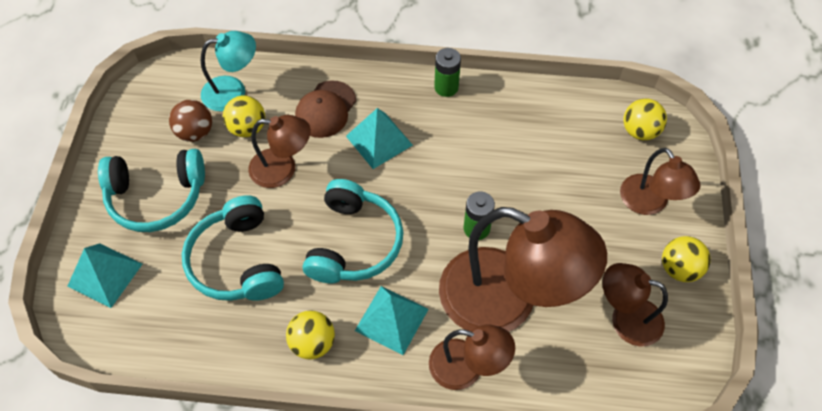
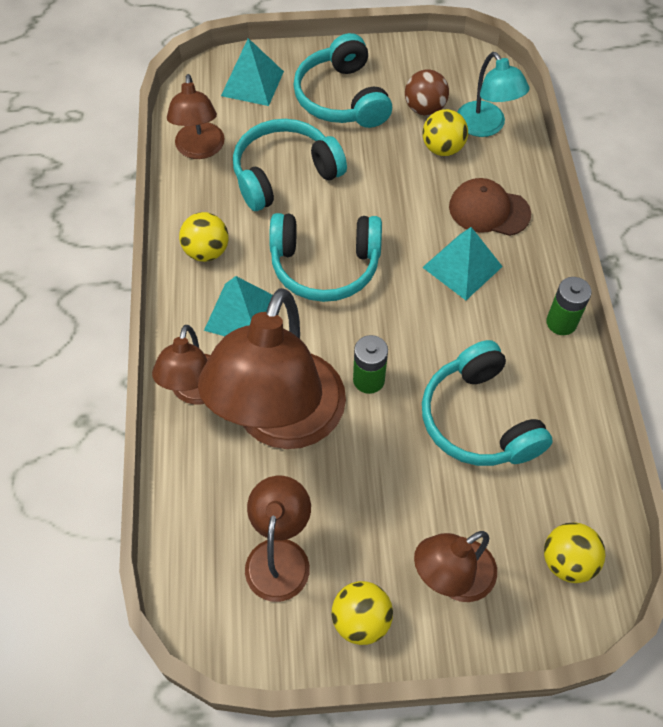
camera: 80 degrees right, 0 degrees up
brown lamp [248,115,311,188] -> brown lamp moved to [167,74,225,159]
none -> turquoise headphones [422,340,553,466]

